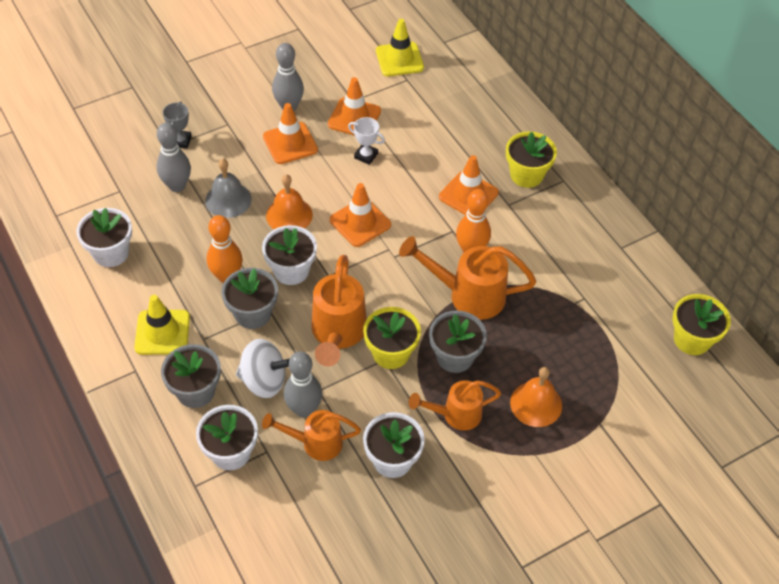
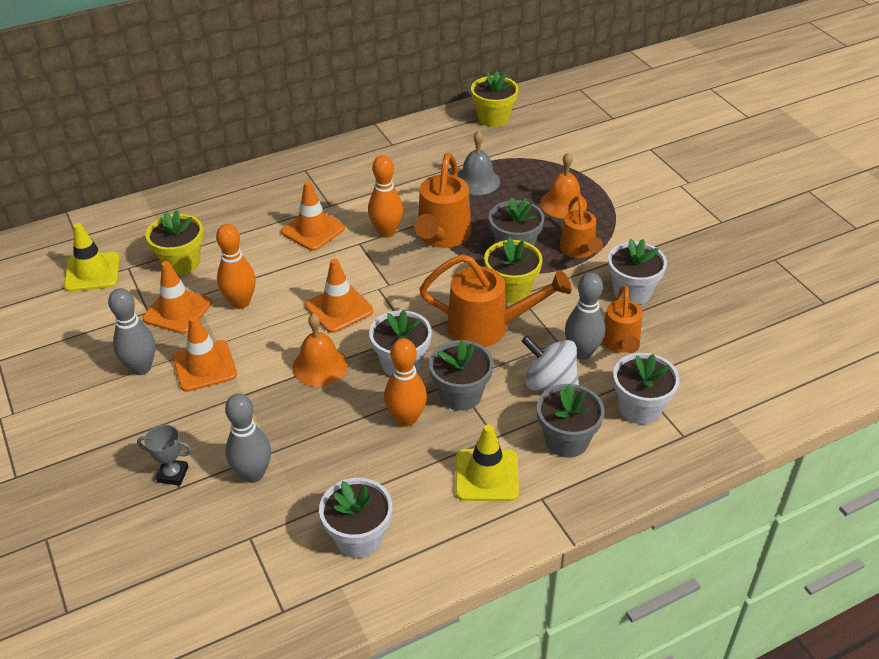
camera: 85 degrees left, 10 degrees down
grey bell [205,159,252,218] -> grey bell moved to [458,130,500,195]
white spinning top [236,339,289,398] -> white spinning top turned 75 degrees counterclockwise [522,335,579,391]
white trophy [348,117,385,165] -> orange bowling pin [216,224,256,309]
yellow flower pot [506,131,557,188] -> yellow flower pot moved to [146,210,203,275]

